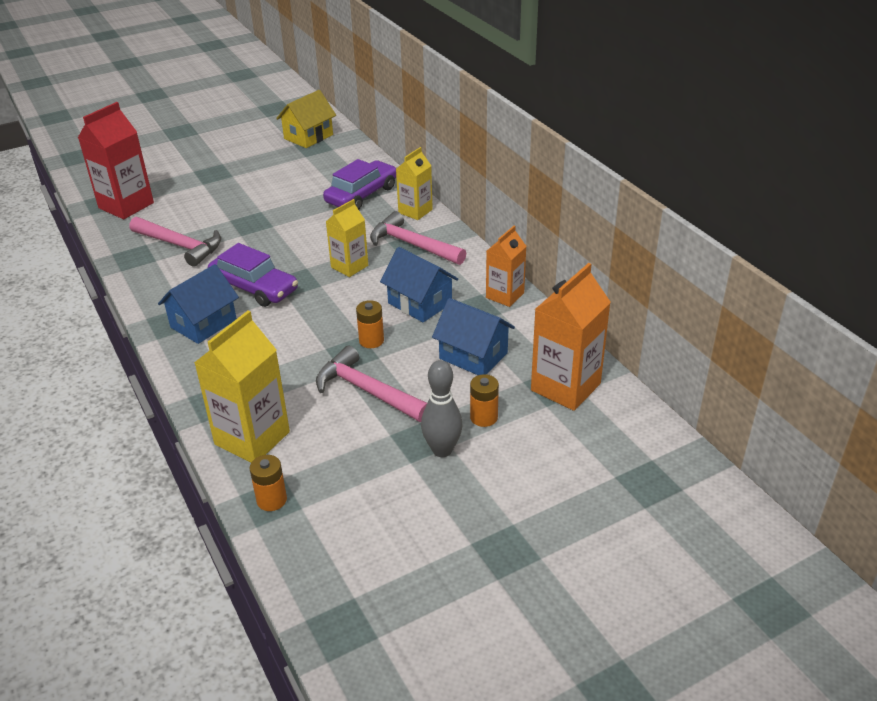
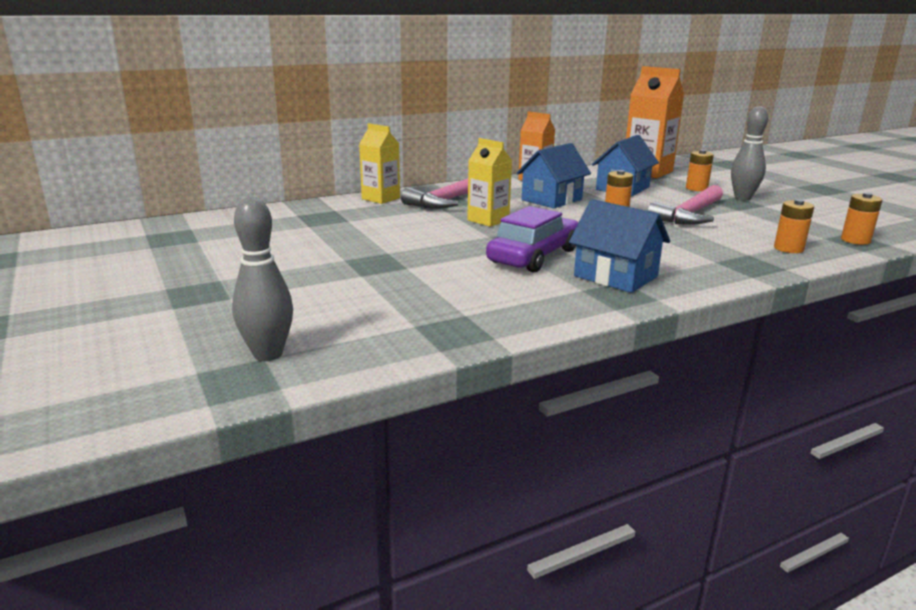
camera: 90 degrees left, 15 degrees down
red carton [78,102,154,219] -> grey bowling pin [232,197,293,361]
pink hammer [130,217,221,267] -> none
yellow carton [194,310,290,462] -> orange battery [774,199,814,253]
yellow house [276,90,336,148] -> none
purple car [323,159,397,210] -> none

